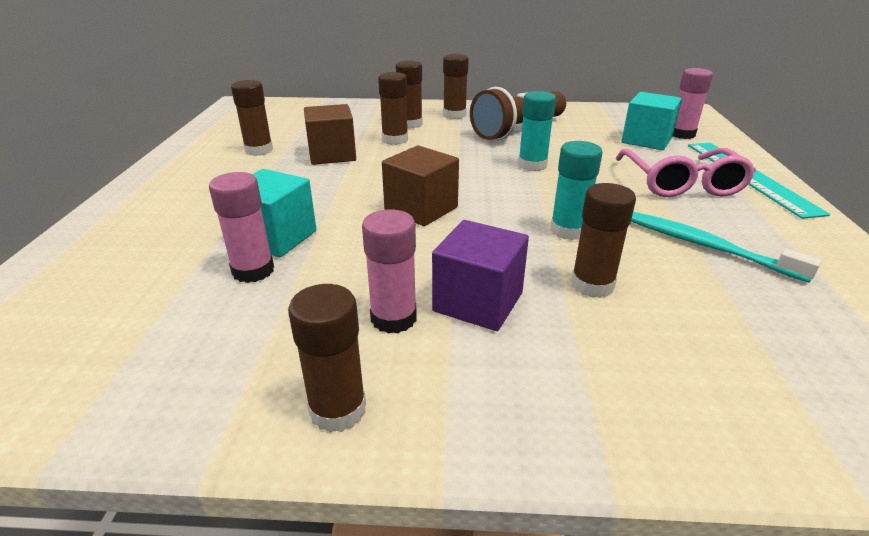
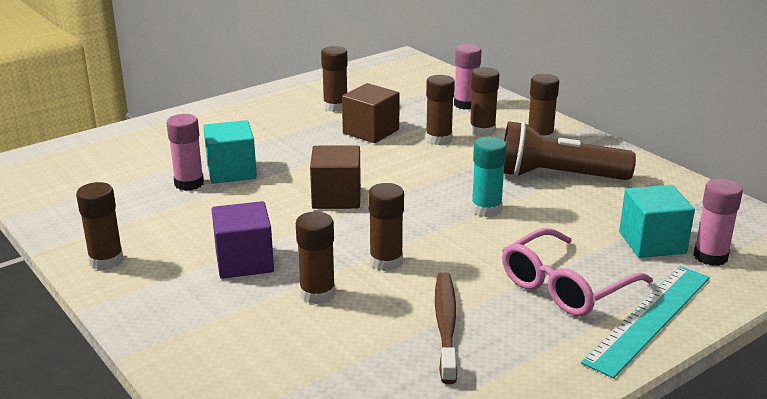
camera: 50 degrees right, 5 degrees down
pink glue stick [362,209,417,334] -> pink glue stick moved to [454,44,482,110]
turquoise glue stick [550,141,603,240] -> brown glue stick [368,183,404,271]
turquoise toothbrush [631,212,822,283] -> brown toothbrush [435,272,458,384]

